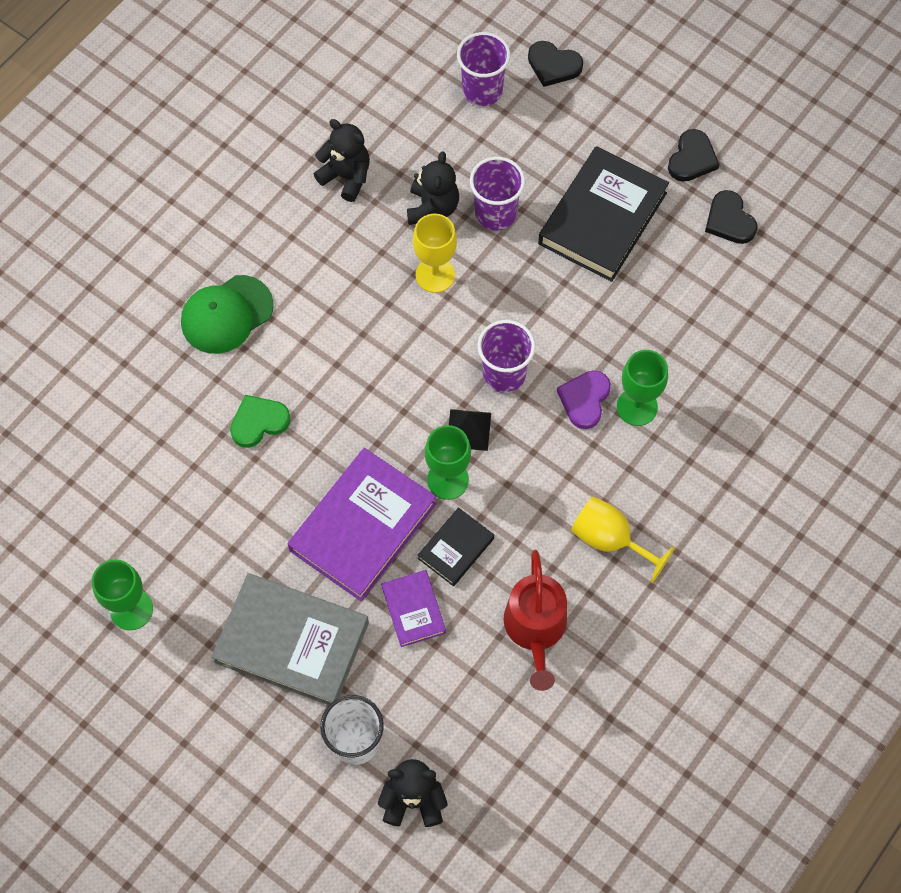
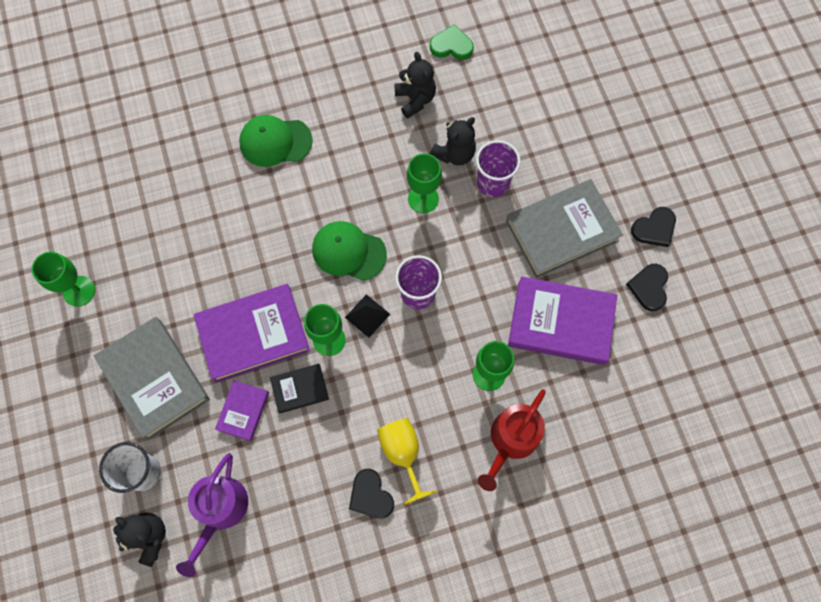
camera: 35 degrees right, 5 degrees up
green heart [230,395,291,448] -> green heart moved to [430,24,474,60]
yellow goblet [413,214,457,293] -> green goblet [407,153,442,213]
purple cup [457,32,510,106] -> none
red watering can [504,550,567,691] -> red watering can moved to [478,389,546,491]
black heart [528,41,583,87] -> black heart moved to [349,469,394,519]
black book [538,146,669,282] -> grey book [506,179,623,278]
purple heart [557,370,611,429] -> none
none -> purple watering can [176,453,248,577]
none -> green cap [312,221,387,281]
none -> purple book [508,276,617,365]

